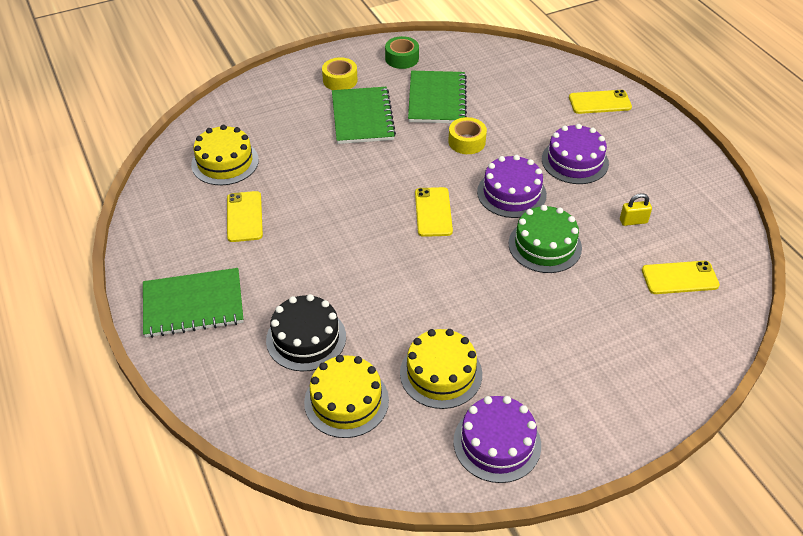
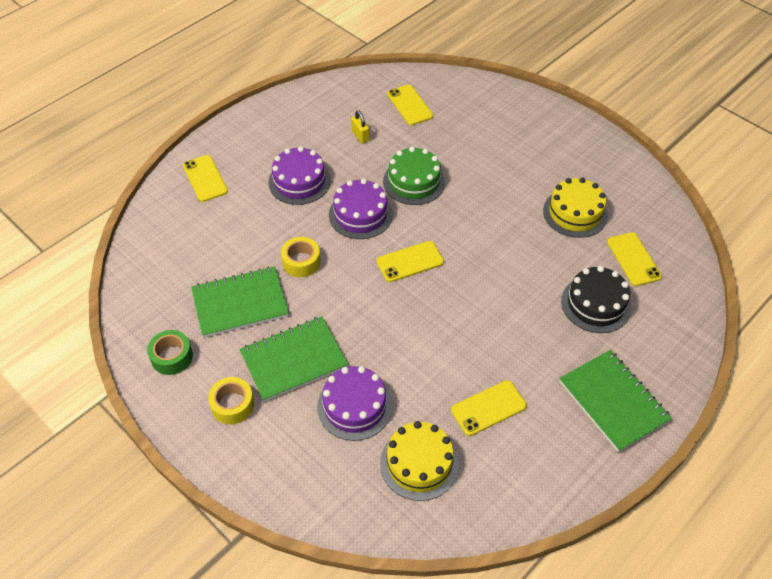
camera: 110 degrees left, 5 degrees up
yellow cake [304,355,389,438] -> yellow phone [607,232,662,286]
purple cake [453,396,541,483] -> purple cake moved to [317,366,393,441]

